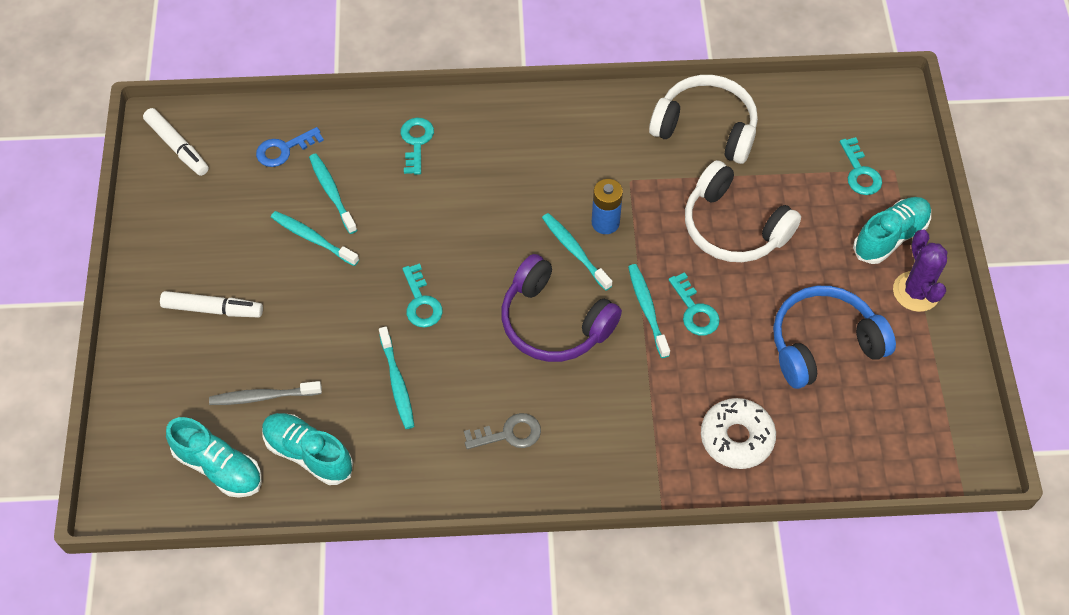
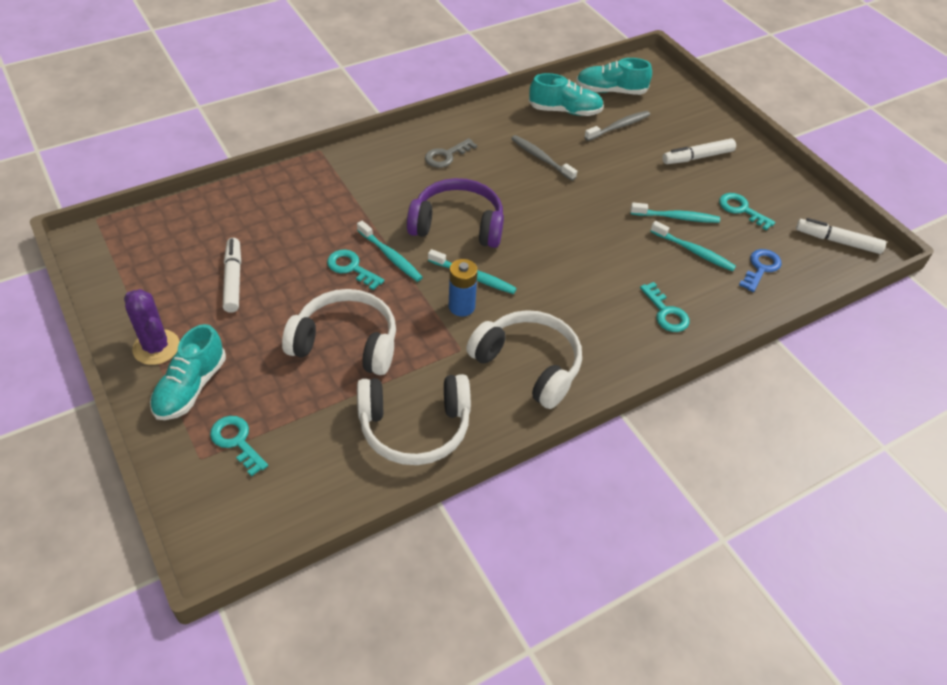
camera: 150 degrees right, 10 degrees down
turquoise toothbrush [379,326,414,429] -> grey toothbrush [511,135,577,181]
turquoise key [402,263,443,328] -> turquoise key moved to [719,193,775,230]
white donut [701,398,776,469] -> none
blue headphones [773,286,896,389] -> white marker [223,238,241,313]
none -> white headphones [466,310,582,409]

